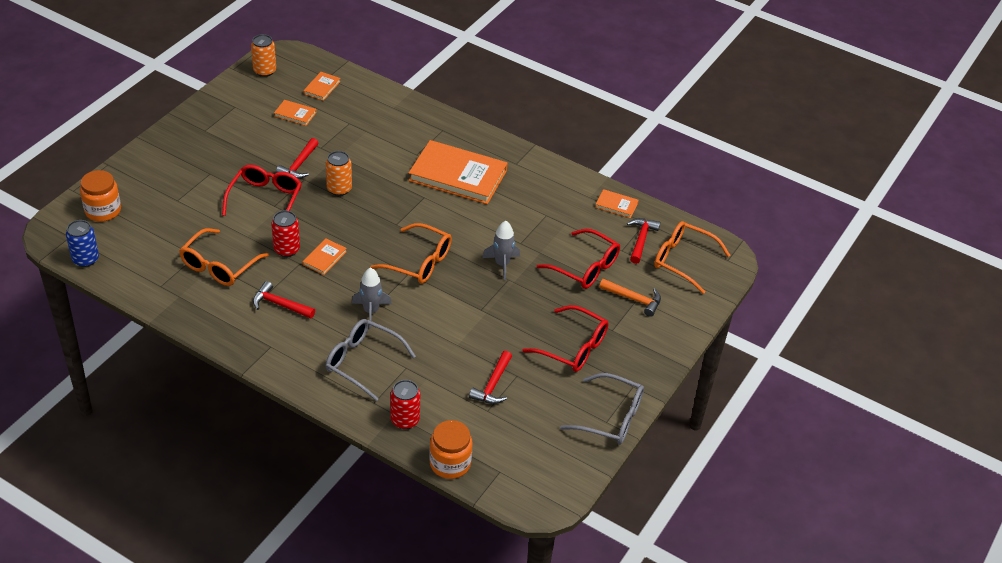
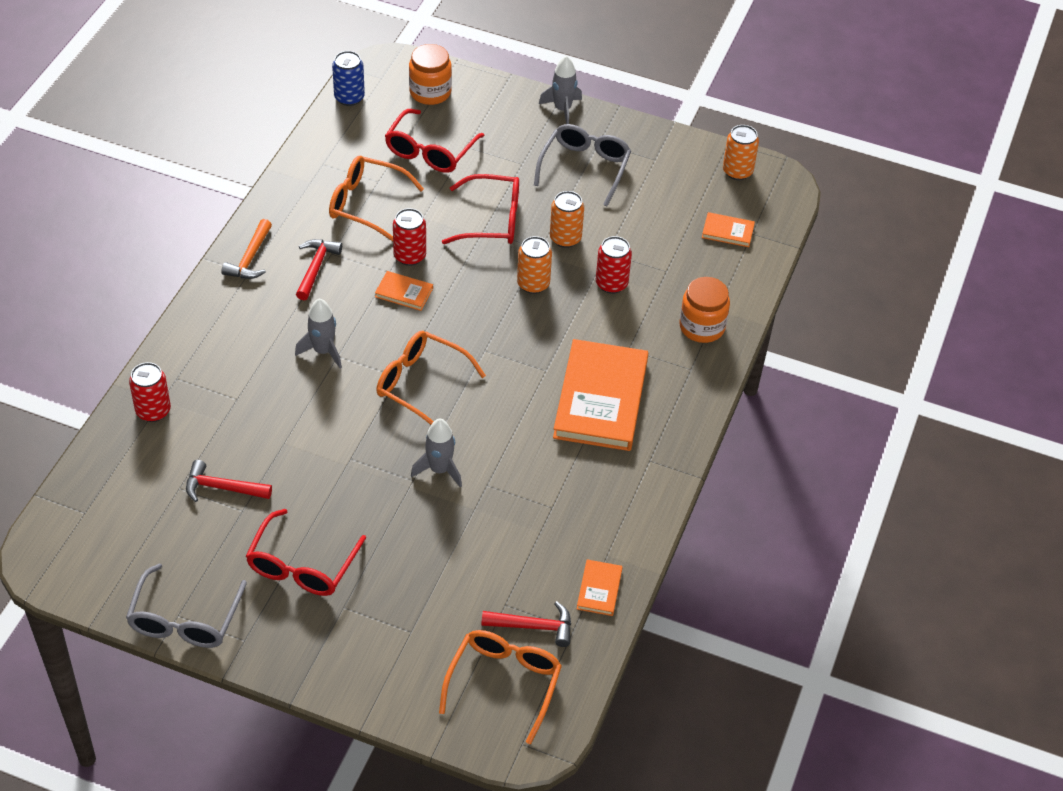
camera: 80 degrees right, 5 degrees up
orange book [274,100,317,126] -> none
red hammer [276,138,319,179] -> orange can [550,191,584,248]
grey glasses [325,319,416,401] -> grey glasses moved to [534,124,631,206]
orange glasses [371,223,452,284] -> orange glasses turned 105 degrees clockwise [376,331,486,425]
orange jar [429,420,472,479] -> orange jar moved to [679,277,730,343]
red glasses [537,229,620,289] -> red glasses moved to [385,109,484,173]
orange hammer [599,279,661,317] -> orange hammer moved to [221,219,272,279]
none -> grey rocket [539,56,582,124]
none -> red can [596,236,632,294]

